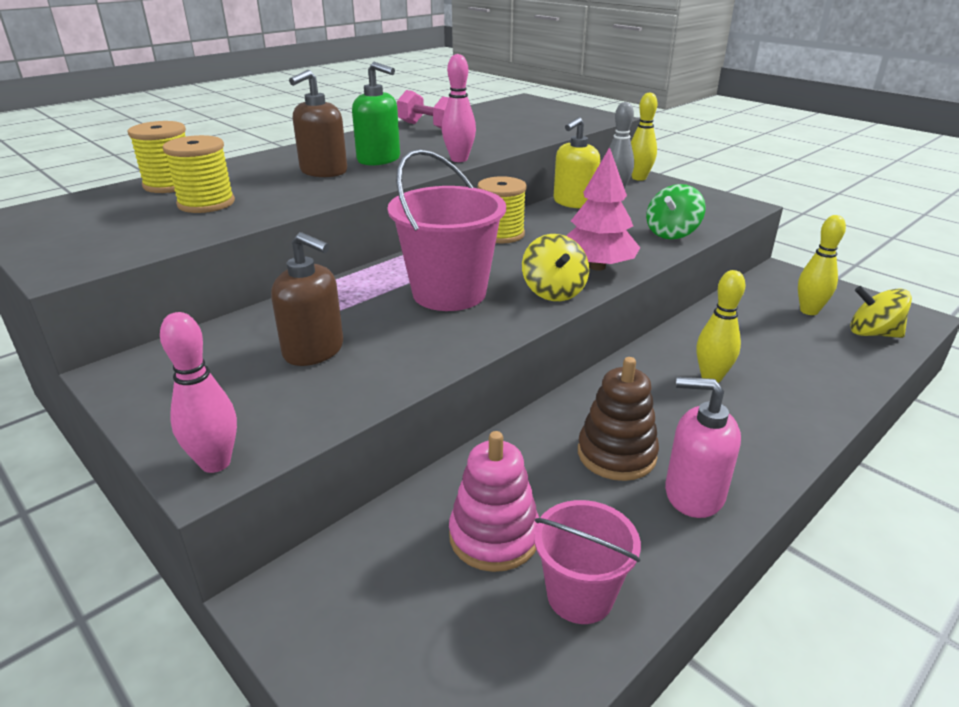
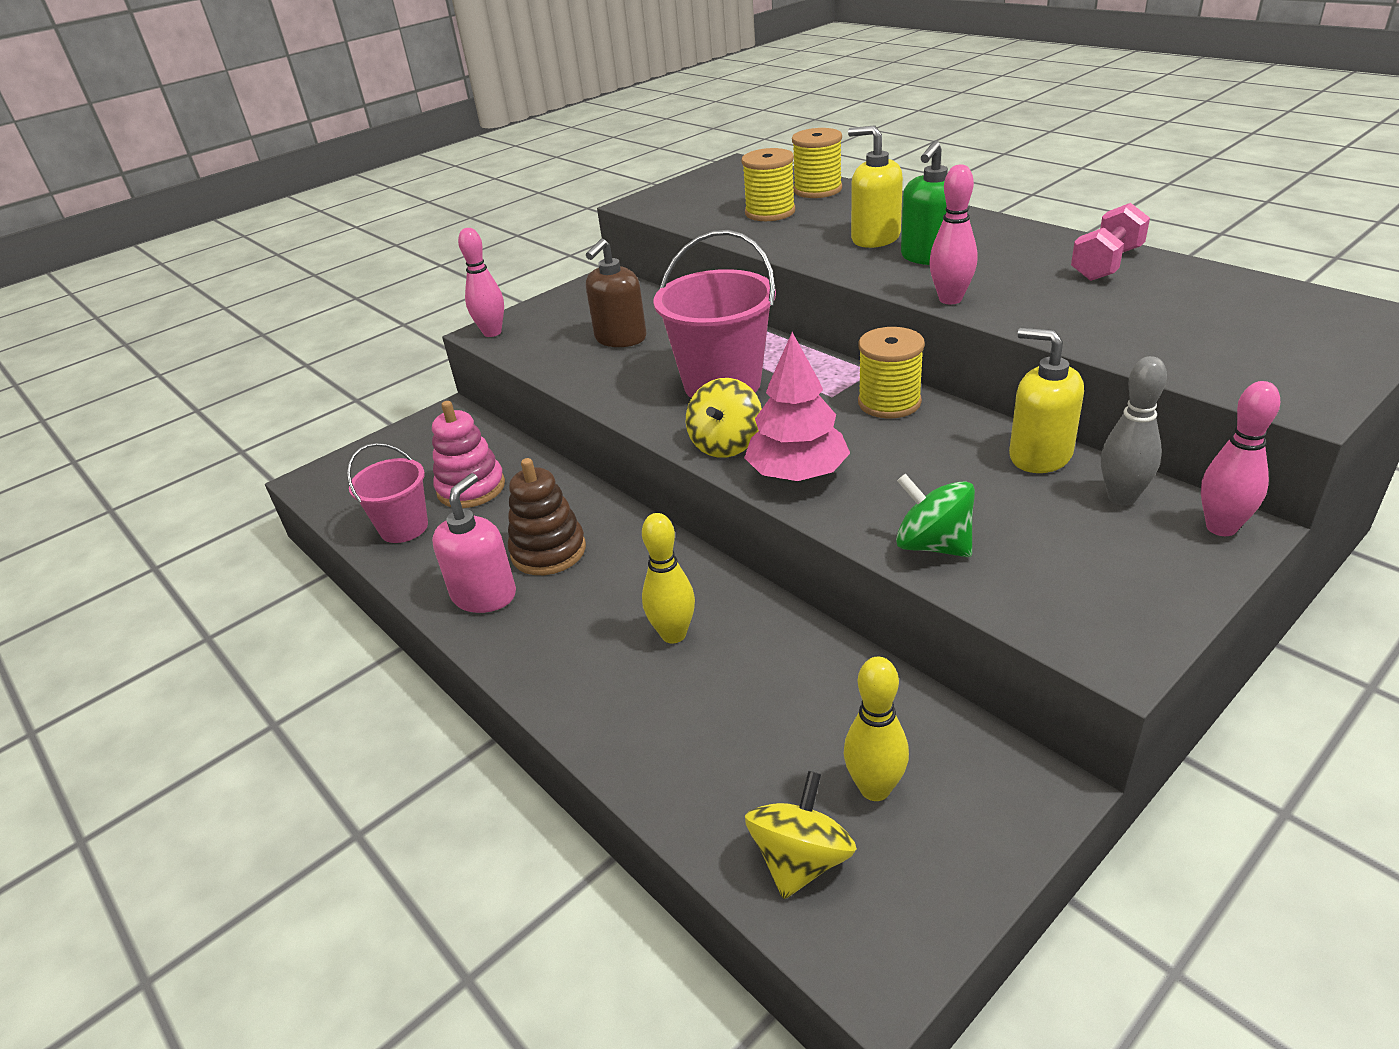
camera: 95 degrees right, 5 degrees up
brown soap dispenser [289,70,347,178] -> yellow soap dispenser [848,126,903,248]
yellow spinning top [522,234,589,301] -> yellow spinning top turned 60 degrees counterclockwise [686,378,762,458]
yellow bowling pin [631,92,657,181] -> pink bowling pin [1201,381,1280,536]

